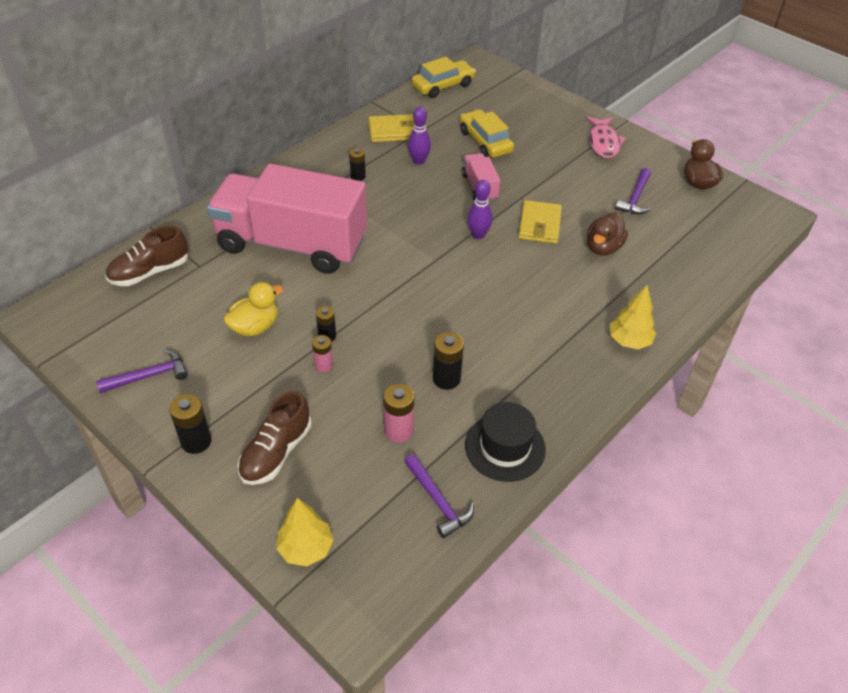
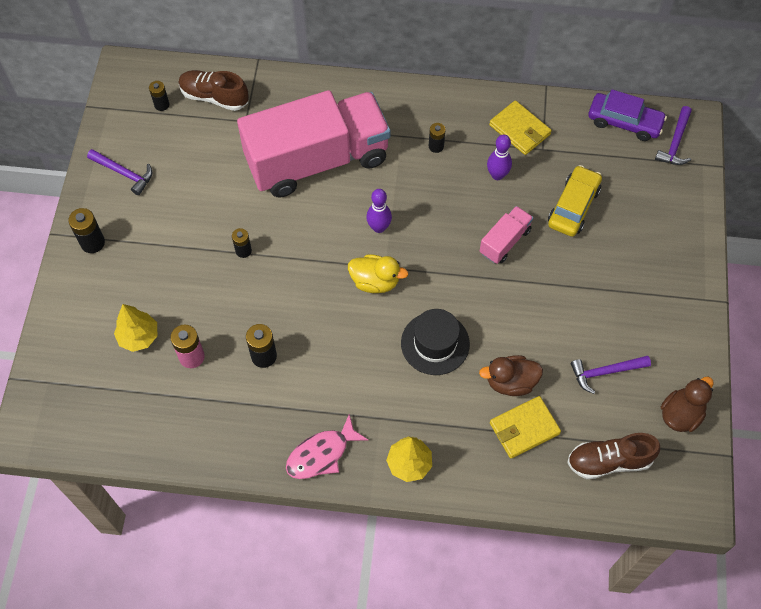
camera: 55 degrees right, 15 degrees up
pink truck [207,164,367,274] -> pink truck turned 90 degrees clockwise [237,90,391,197]
yellow duck [223,282,283,337] -> yellow duck moved to [348,254,408,293]
brown shoe [238,391,311,485] -> brown shoe moved to [567,433,660,479]
yellow tree [276,498,334,566] -> yellow tree moved to [114,304,157,352]
pink battery [312,335,333,372] -> none
purple hammer [404,454,474,538] -> purple hammer moved to [655,106,692,165]
yellow car [411,57,476,98] -> purple car [589,90,667,141]
black hat [465,402,546,482] -> black hat moved to [401,309,470,375]
purple bowling pin [467,180,493,239] -> purple bowling pin moved to [366,189,392,233]
yellow wallet [518,200,562,244] -> yellow wallet moved to [490,396,561,458]
pink fish [586,116,626,158] -> pink fish moved to [286,414,368,479]
none -> black battery [149,81,169,111]

